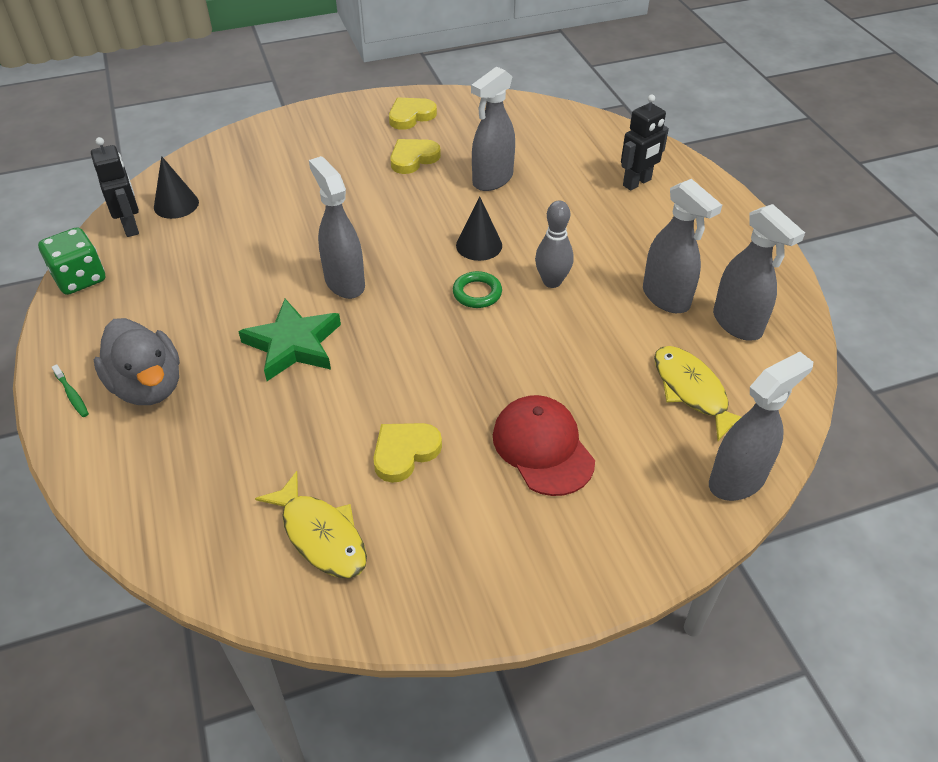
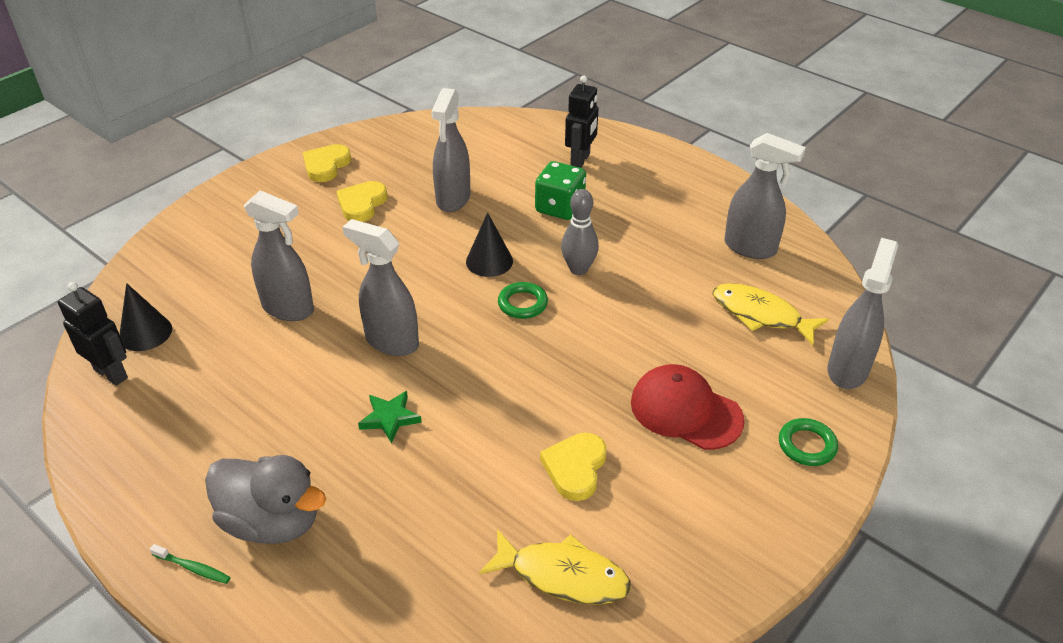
camera: 30 degrees left, 5 degrees down
green dice [38,227,105,295] -> green dice moved to [535,161,586,220]
green star [238,299,341,381] -> green star [358,391,422,443], size x0.57
grey spray bottle [643,179,722,313] -> grey spray bottle moved to [244,190,314,321]
none -> green ring [779,418,838,466]

